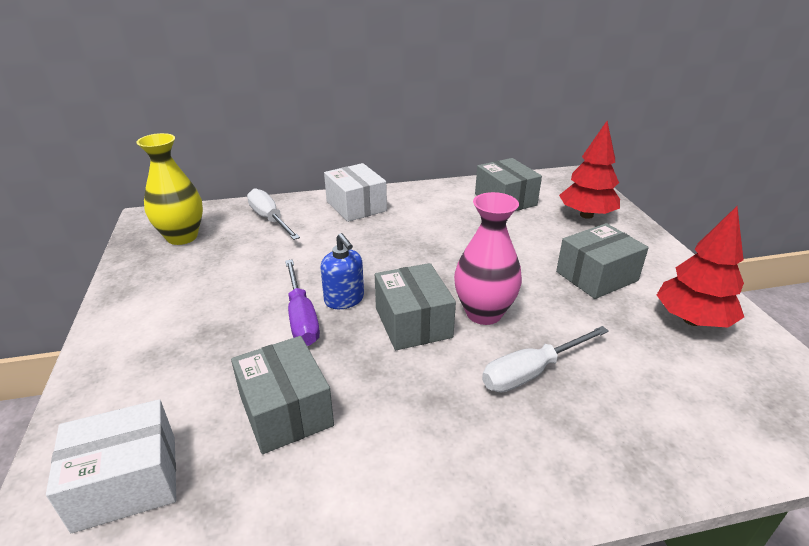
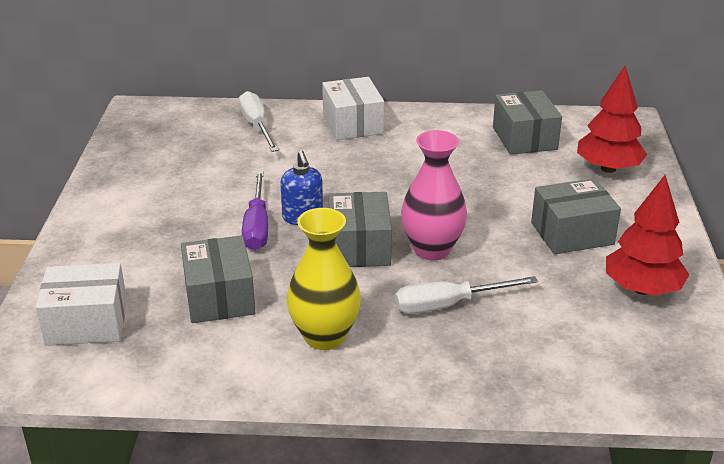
camera: 15 degrees right, 0 degrees up
yellow vase [136,133,203,245] -> yellow vase moved to [287,208,361,350]

